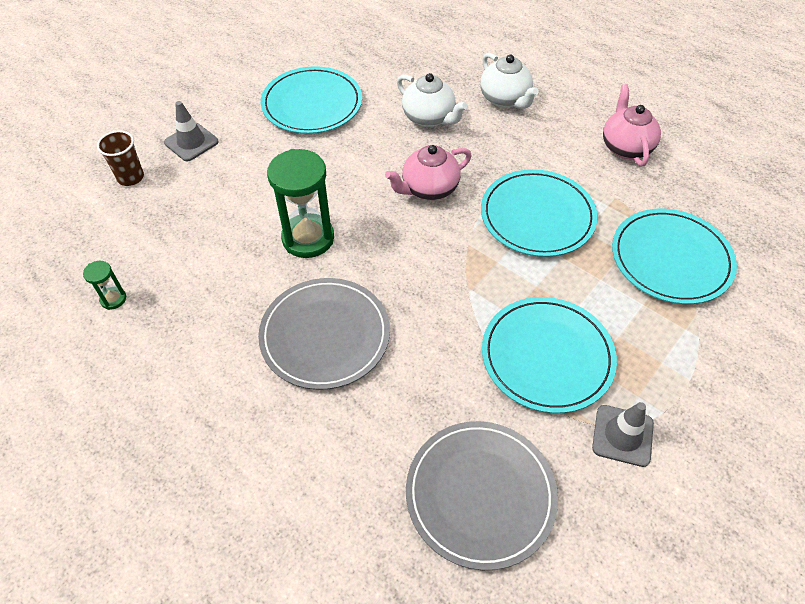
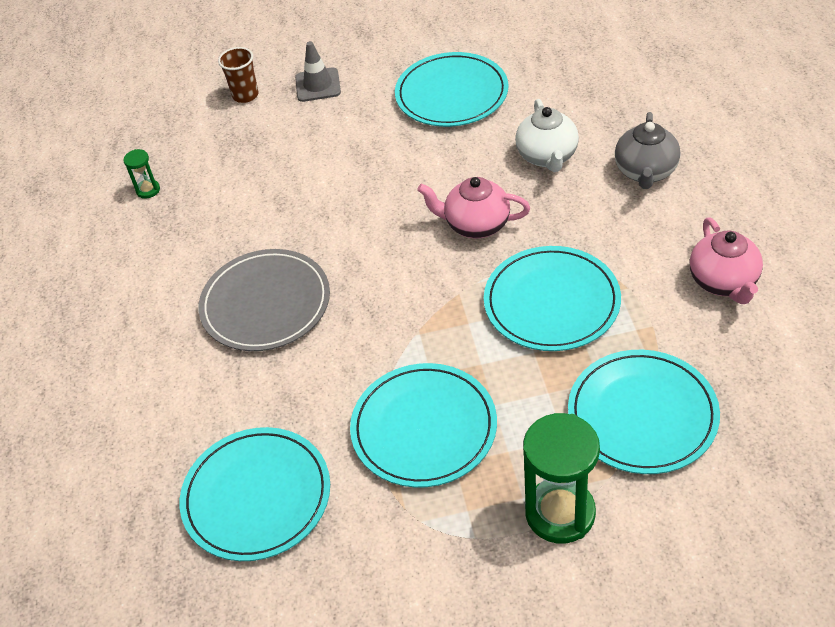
camera: 45 degrees right, 5 degrees down
green hourglass [267,149,334,258] -> green hourglass moved to [523,413,600,544]
grey plate [406,421,558,570] -> turquoise plate [180,427,330,561]
white teapot [480,53,539,109] -> grey teapot [615,112,680,189]
grey traffic cone [592,402,654,467] -> none
pink teapot [603,84,661,166] -> pink teapot turned 135 degrees clockwise [690,218,763,304]

